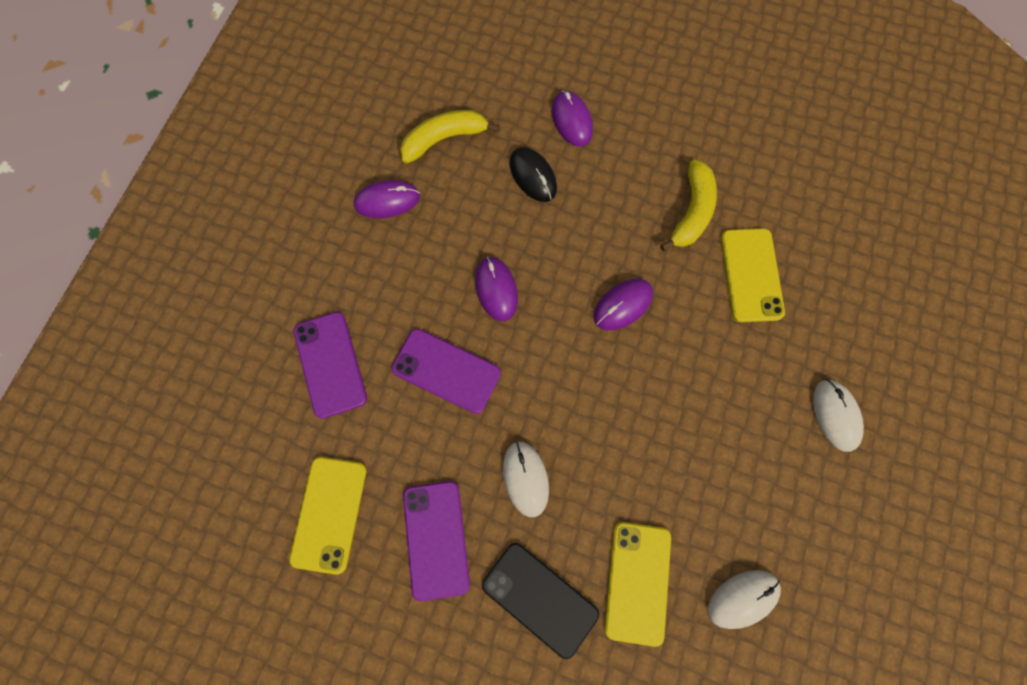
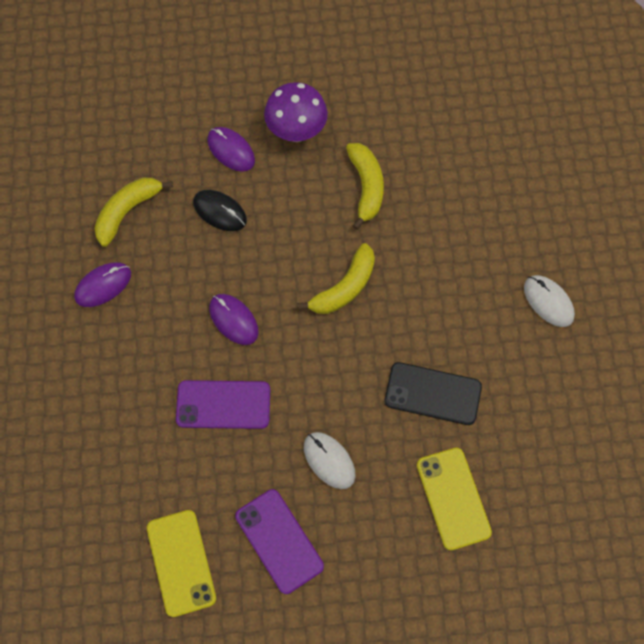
camera: 25 degrees left, 5 degrees down
purple phone [294,312,367,419] -> none
black phone [482,543,599,659] -> black phone moved to [384,362,482,425]
purple mouse [594,279,653,330] -> yellow banana [297,243,375,314]
white mouse [708,570,781,629] -> none
yellow phone [721,228,785,322] -> none
none -> purple mushroom [264,82,328,142]

